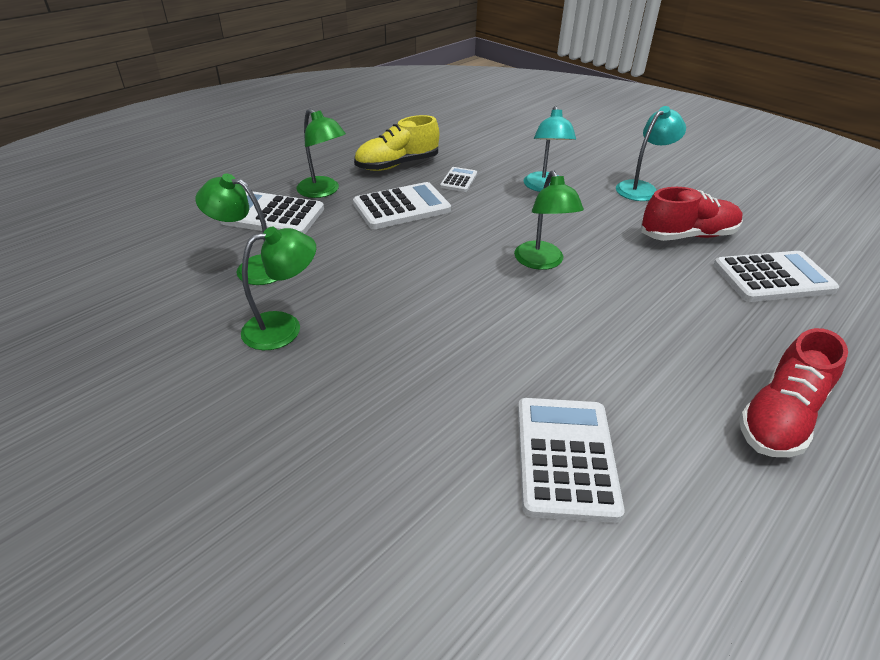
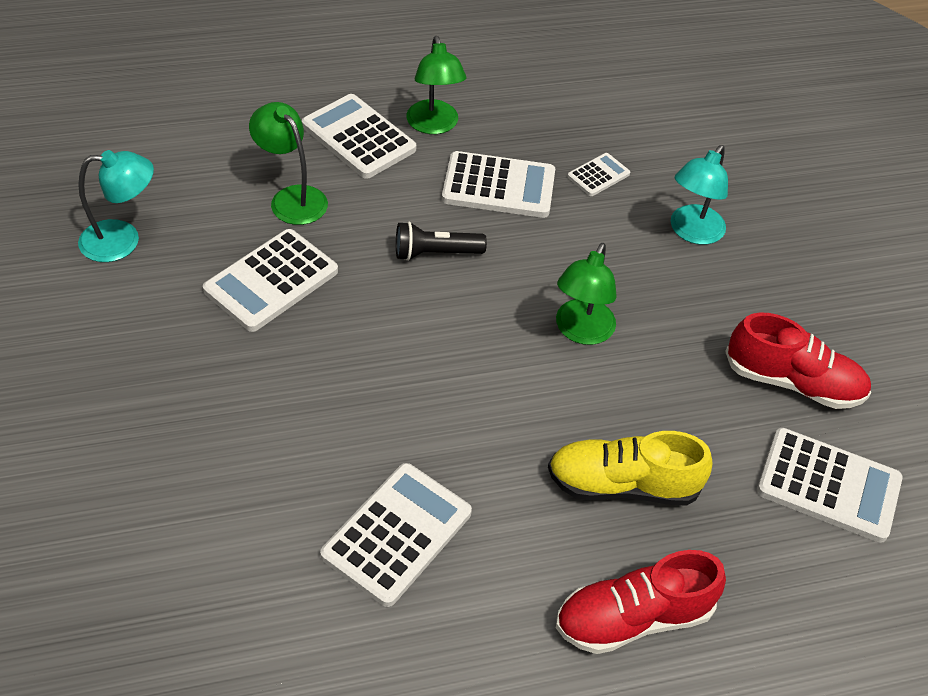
camera: 30 degrees right, 10 degrees up
green lamp [241,226,316,350] -> white calculator [203,229,338,332]
yellow shoe [354,115,439,171] -> yellow shoe moved to [548,431,713,506]
turquoise lamp [616,106,686,201] -> turquoise lamp moved to [78,150,154,262]
none -> black flashlight [396,222,487,261]

